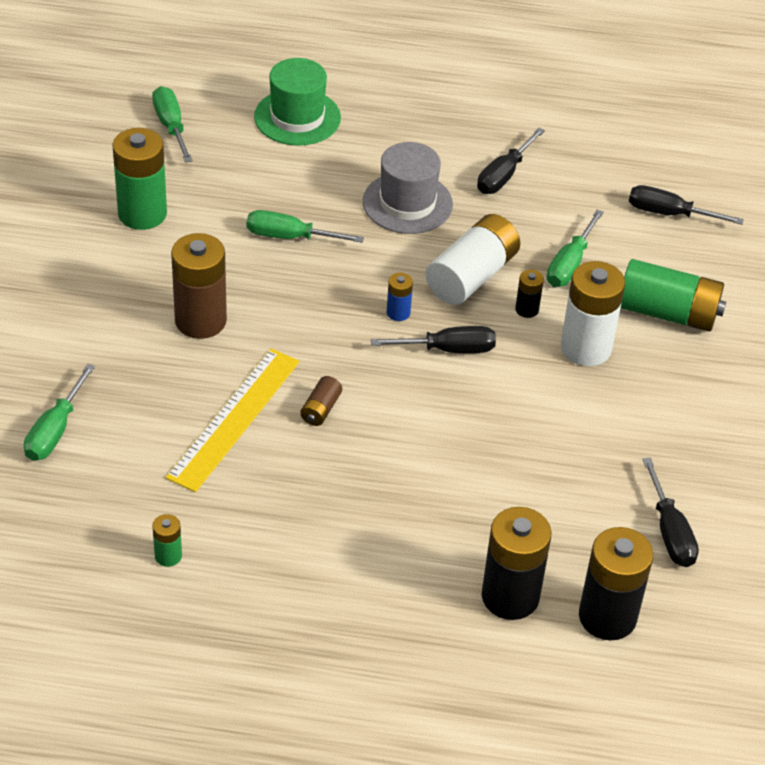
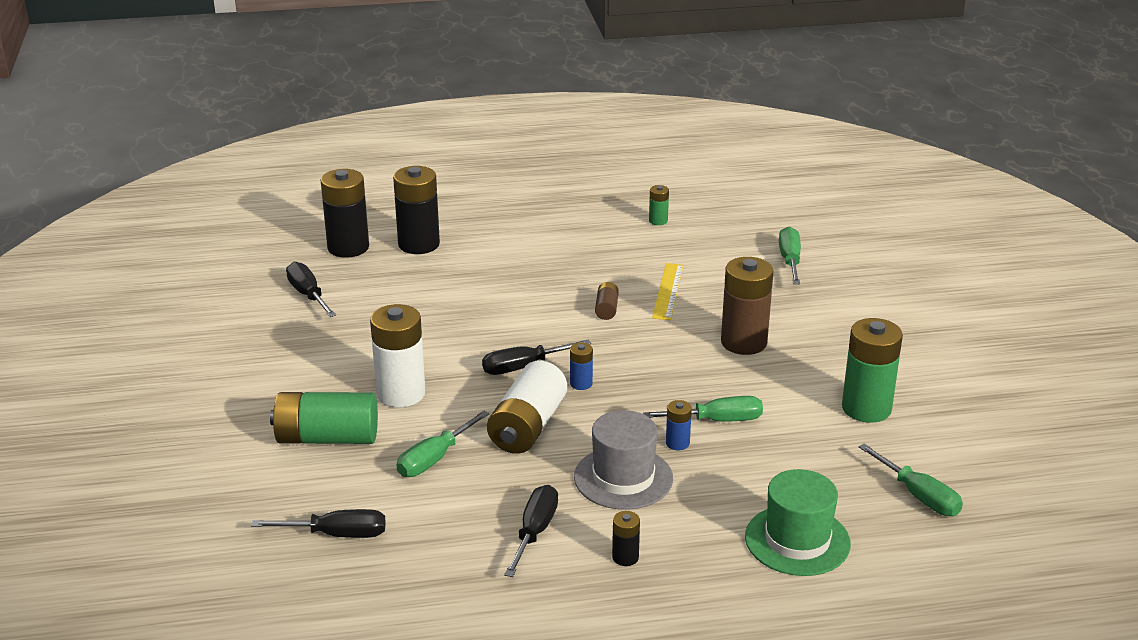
camera: 165 degrees right, 15 degrees down
yellow ruler [166,349,300,492] -> yellow ruler [652,263,684,320], size x0.66
black battery [515,270,544,318] -> black battery moved to [612,511,640,566]
green screwdriver [547,210,604,287] -> green screwdriver turned 150 degrees counterclockwise [396,410,489,477]
none -> blue battery [666,400,692,450]

